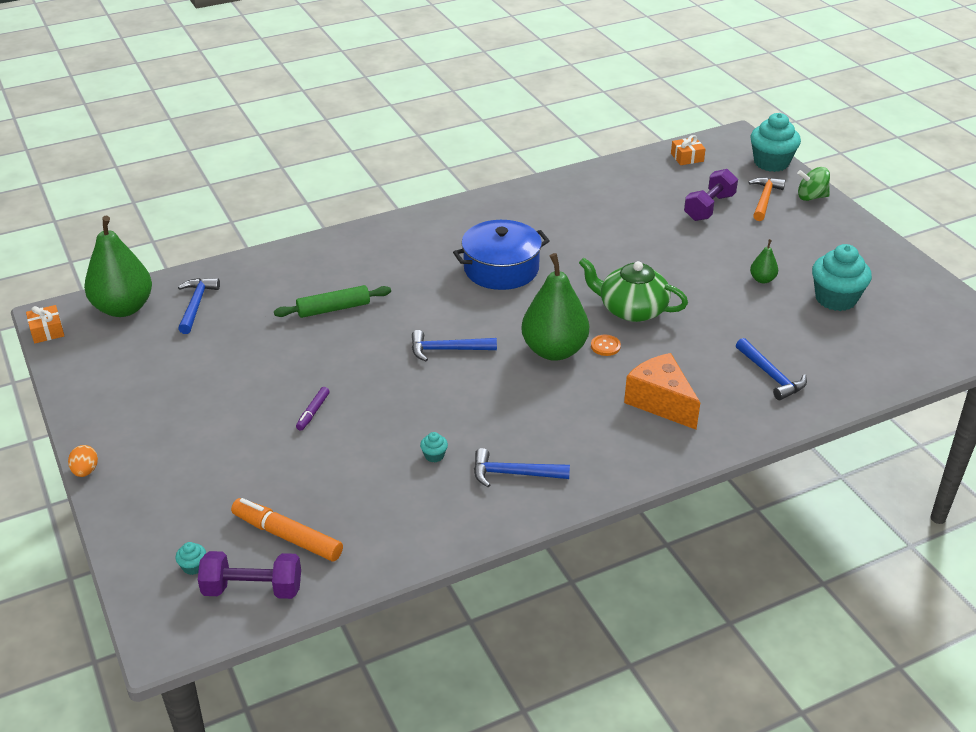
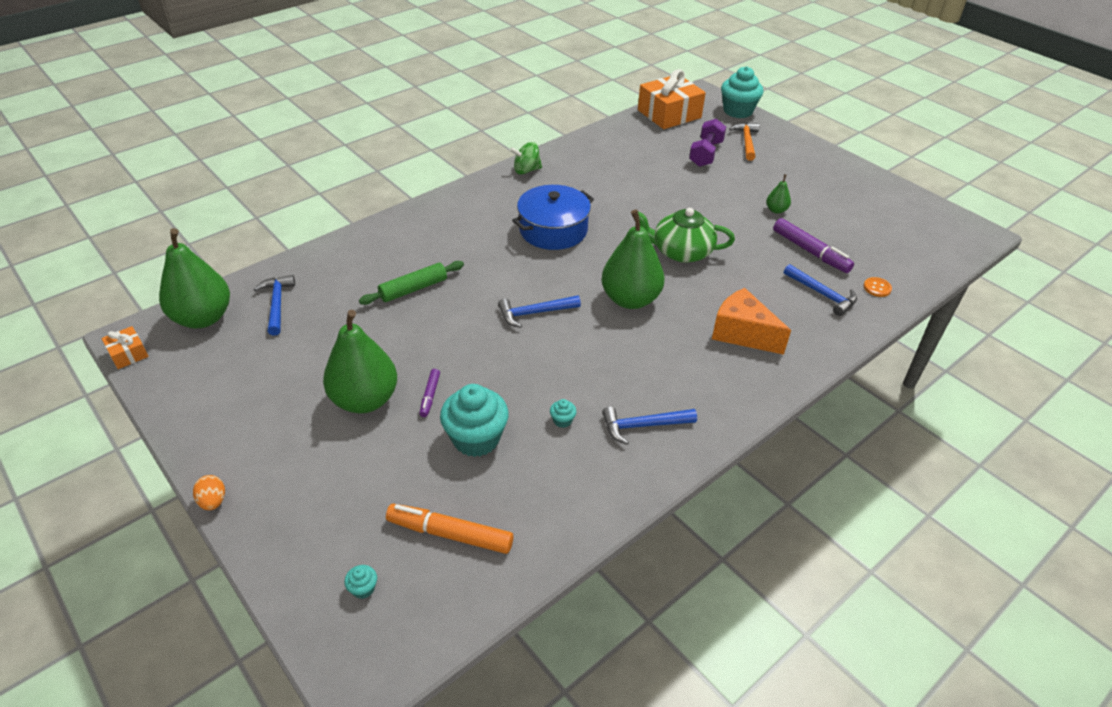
camera: 15 degrees left, 5 degrees up
purple dumbbell [198,551,301,599] -> none
orange button [591,335,621,356] -> orange button moved to [864,277,892,297]
orange gift [671,135,706,165] -> orange gift [638,69,706,129], size x2.17
green spinning top [797,167,830,201] -> green spinning top moved to [510,142,542,175]
turquoise cupcake [812,244,872,311] -> turquoise cupcake moved to [440,384,509,457]
none -> green pear [323,310,397,413]
none -> purple marker [773,218,854,273]

